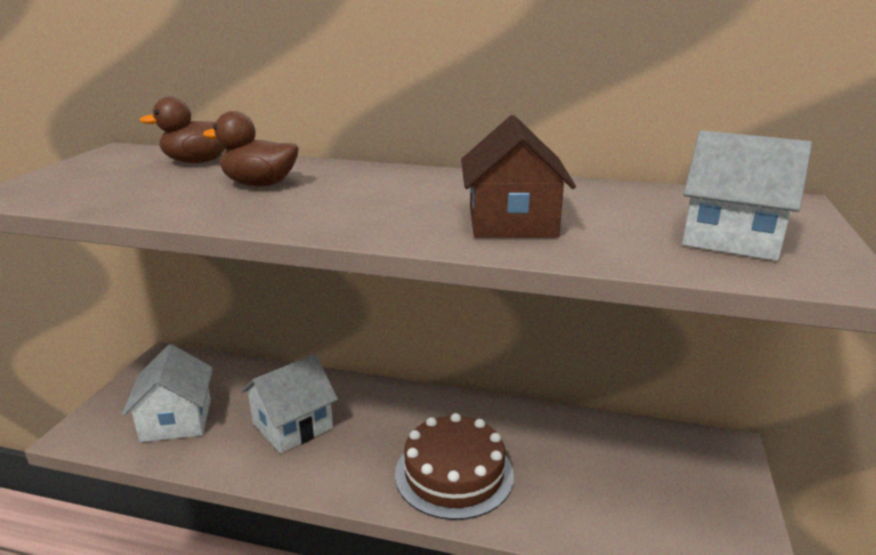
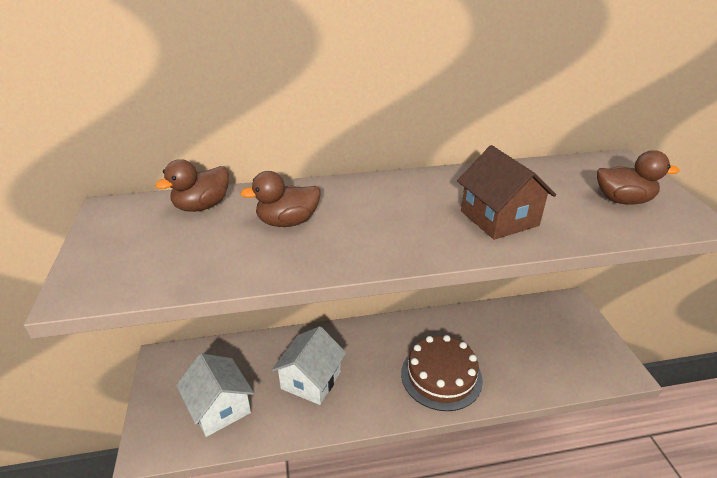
camera: 25 degrees left, 10 degrees up
white house [682,130,812,261] -> brown duck [597,150,679,205]

